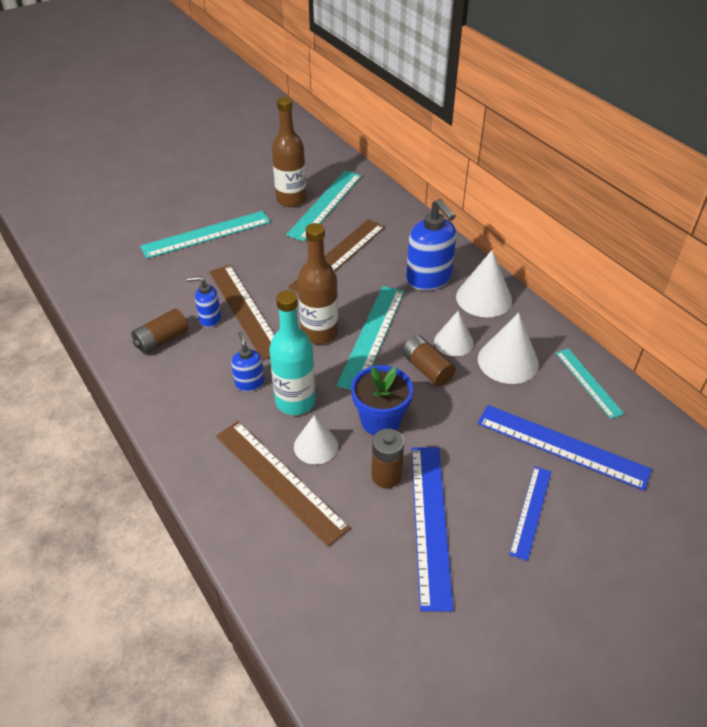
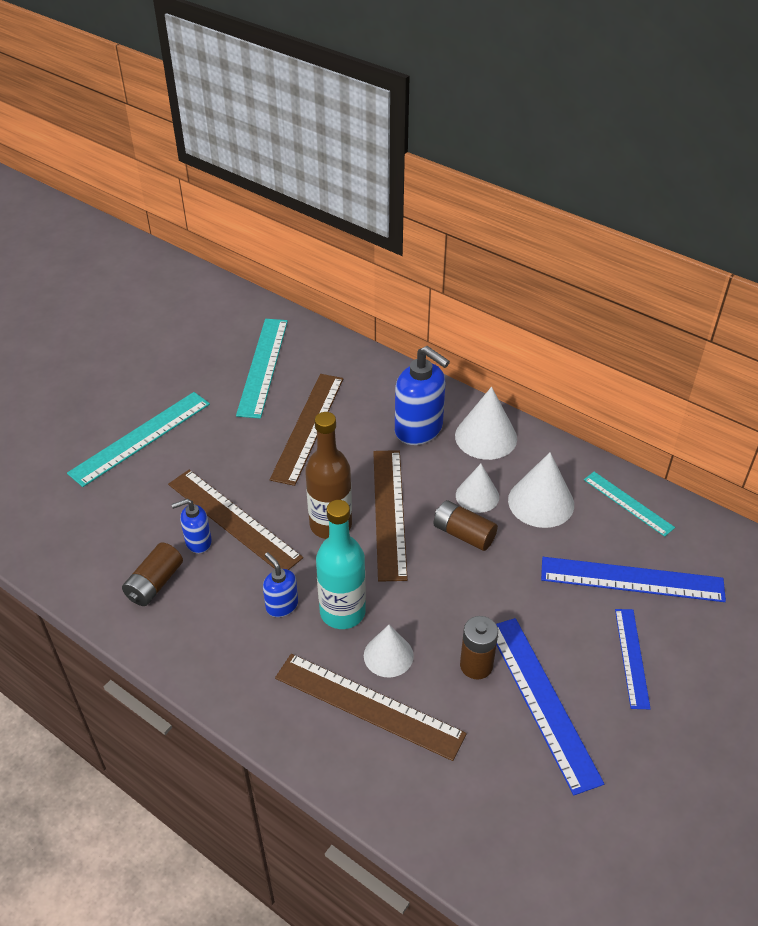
camera: 20 degrees left, 0 degrees up
brown bottle [272,97,307,207] -> none
turquoise ruler [336,286,404,390] -> brown ruler [373,450,408,582]
blue flower pot [351,365,413,435] -> none

